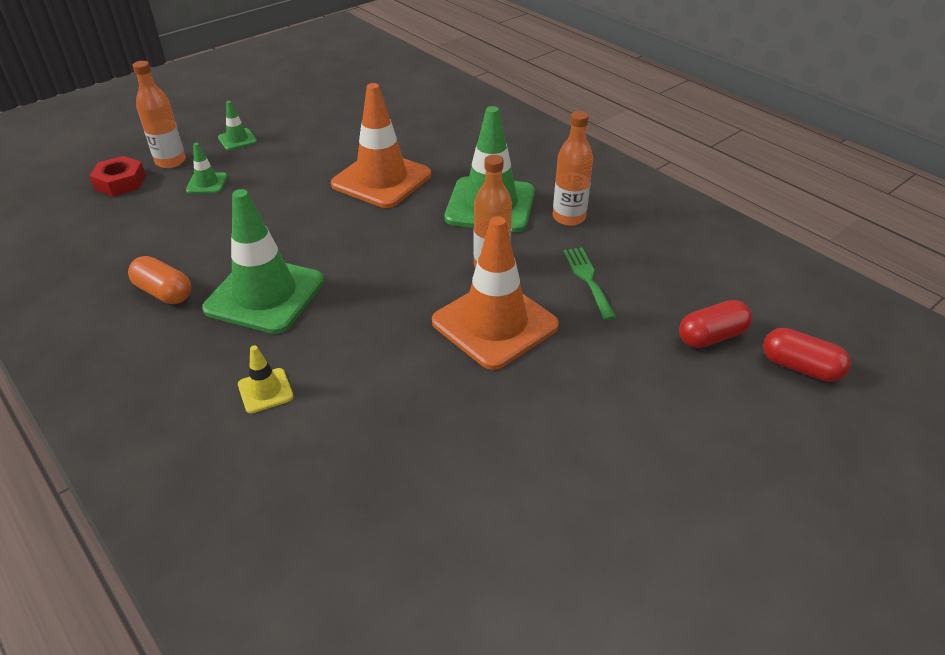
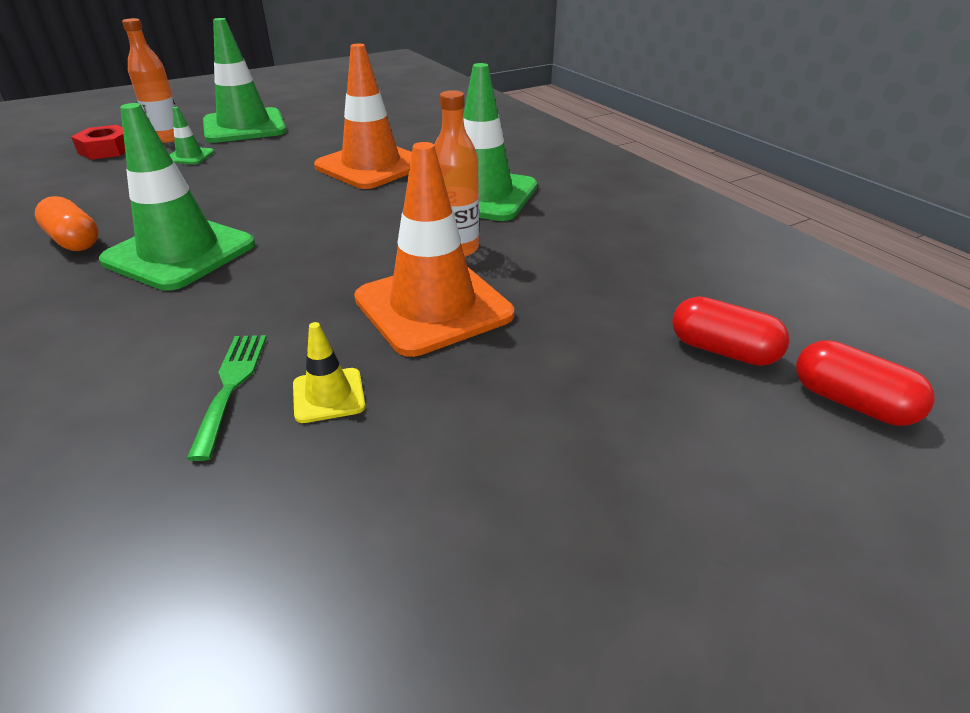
camera: 10 degrees right, 5 degrees down
green traffic cone [218,101,257,150] -> green traffic cone [203,18,286,143], size x2.25
yellow traffic cone [238,345,294,414] -> yellow traffic cone moved to [293,322,365,423]
orange bottle [553,111,593,226] -> none
green fork [563,247,616,320] -> green fork moved to [187,335,267,461]
red capsule [679,300,752,348] -> red capsule turned 45 degrees clockwise [672,296,790,366]

